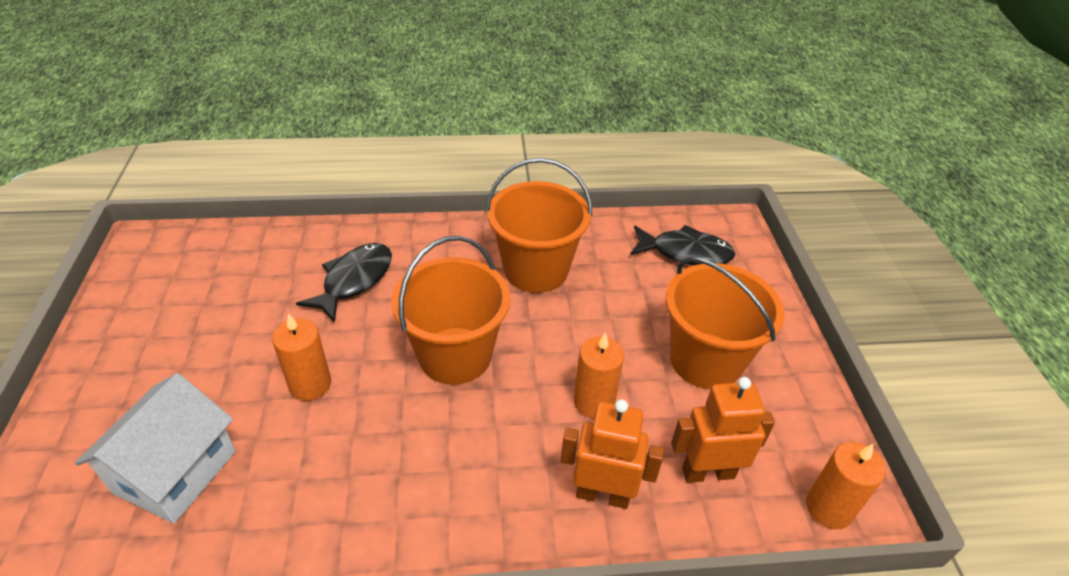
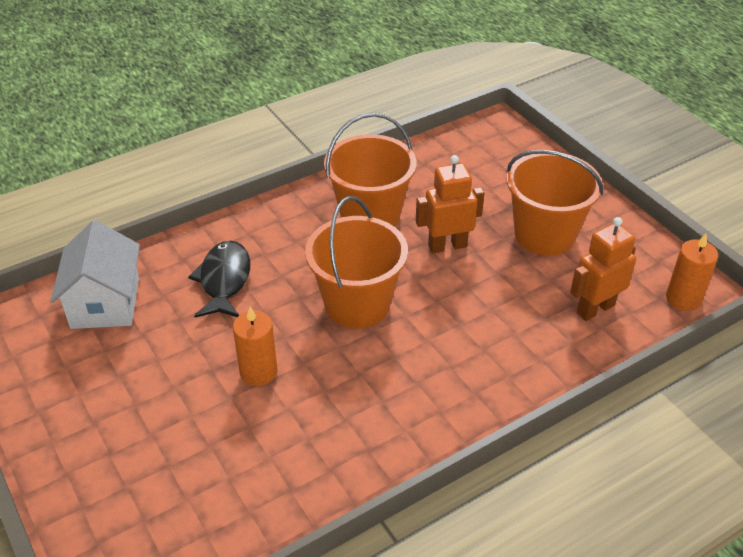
camera: 25 degrees left, 0 degrees up
white house [75,373,236,523] -> white house moved to [51,220,140,329]
orange robot [561,399,664,509] -> orange robot moved to [416,155,484,253]
orange candle [574,333,624,418] -> none
black fish [630,225,735,265] -> none

